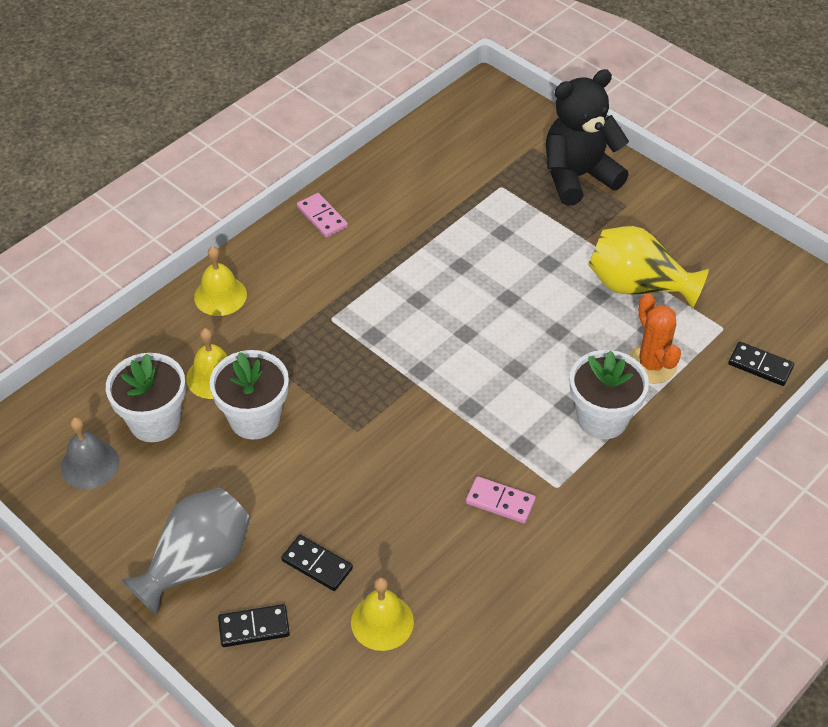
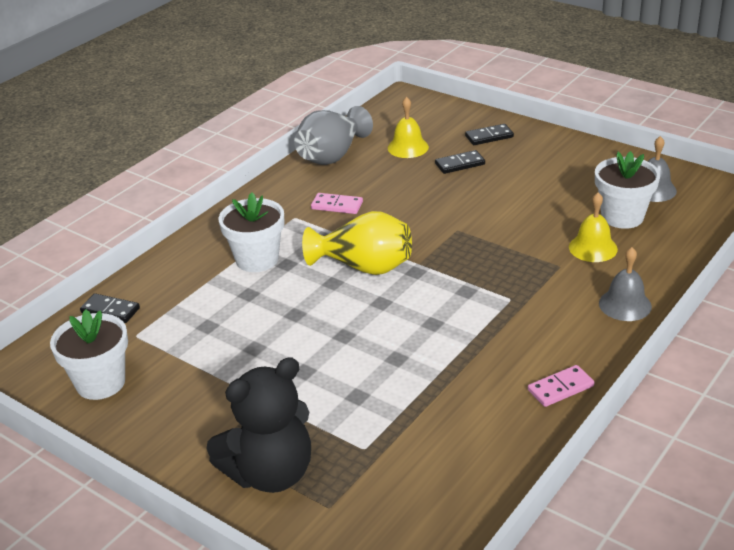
camera: 175 degrees right, 15 degrees down
grey vase [121,488,250,615] -> grey vase moved to [294,106,373,165]
yellow bell [194,246,247,316] -> grey bell [599,247,652,321]
white flower pot [210,350,289,440] -> white flower pot moved to [50,309,128,400]
black domino [281,535,353,591] -> black domino turned 45 degrees counterclockwise [435,150,485,174]
pink domino [297,193,348,238] -> pink domino turned 75 degrees counterclockwise [528,365,594,407]
yellow vase [588,226,709,308] -> yellow vase moved to [302,211,412,275]
orange cactus [629,293,681,383] -> none

